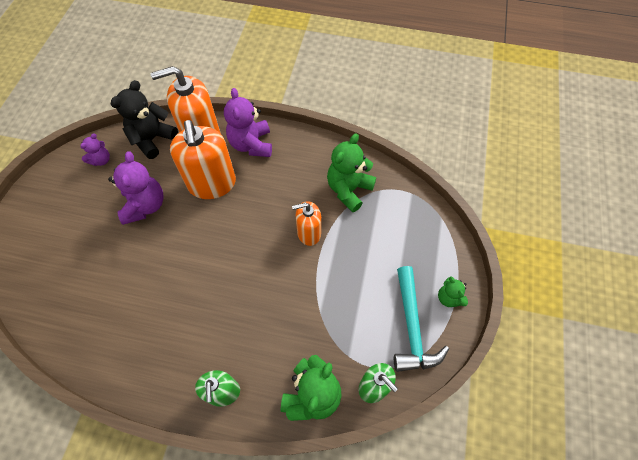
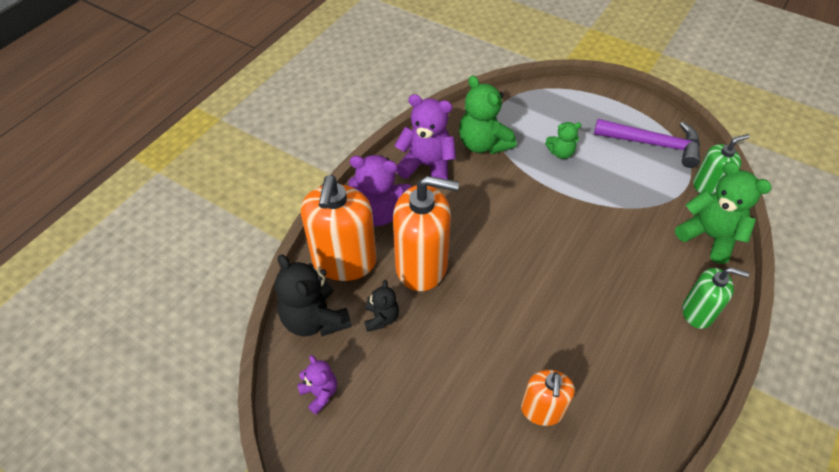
camera: 70 degrees left, 10 degrees down
purple teddy bear [108,151,164,225] -> purple teddy bear moved to [394,94,456,180]
orange soap dispenser [292,201,321,246] -> orange soap dispenser moved to [521,370,575,426]
turquoise hammer [394,266,449,372] -> purple hammer [594,119,700,168]
green teddy bear [438,277,468,307] -> green teddy bear moved to [545,122,581,159]
none -> black teddy bear [365,280,399,332]

